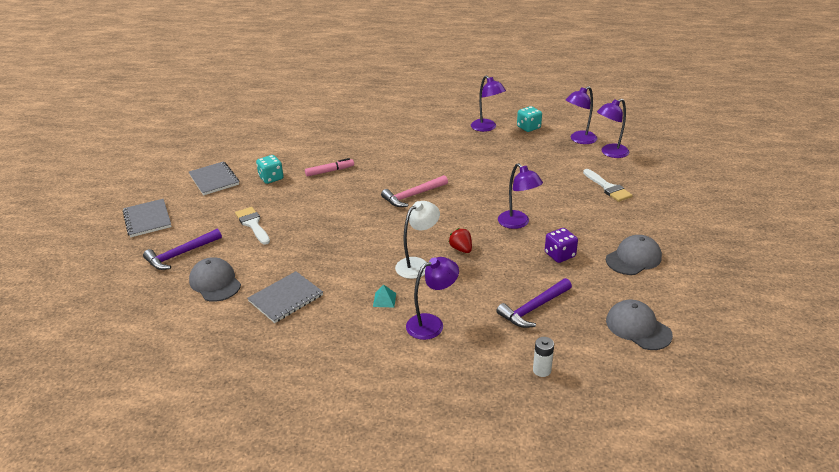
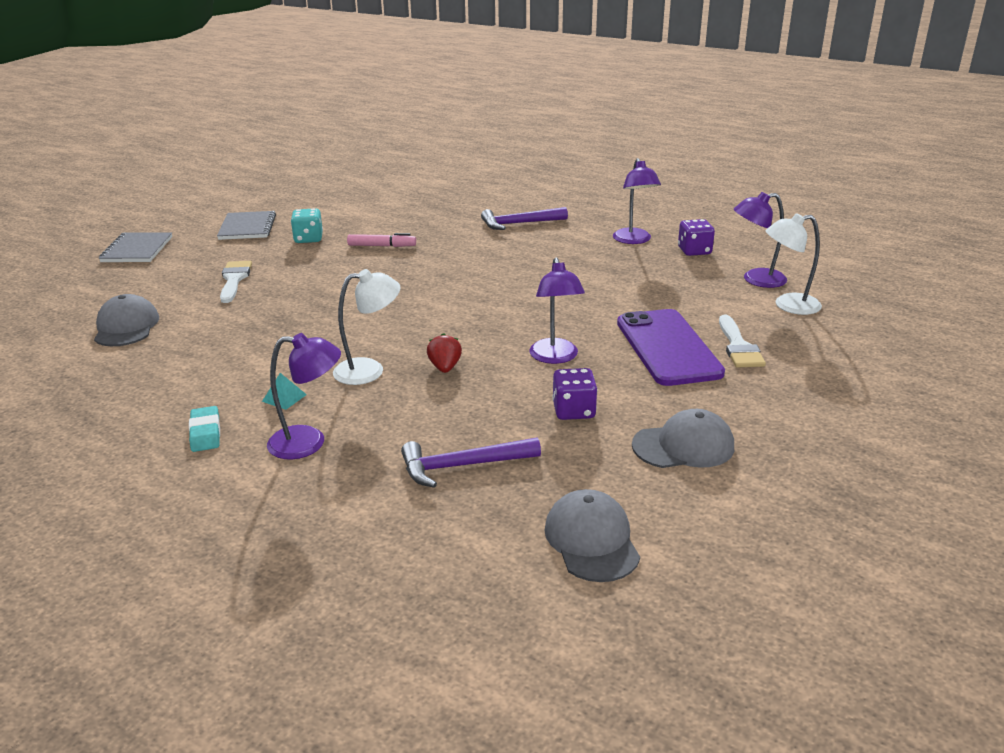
camera: 25 degrees right, 5 degrees down
purple hammer [143,228,222,270] -> purple hammer moved to [481,207,568,230]
grey notebook [247,271,323,323] -> none
pink hammer [381,175,448,207] -> none
turquoise dice [517,106,542,132] -> purple dice [678,219,715,256]
white battery [533,337,554,377] -> none
purple lamp [597,99,629,158] -> white lamp [765,213,822,315]
none -> turquoise eraser [189,406,220,452]
none -> purple phone [617,309,725,386]

